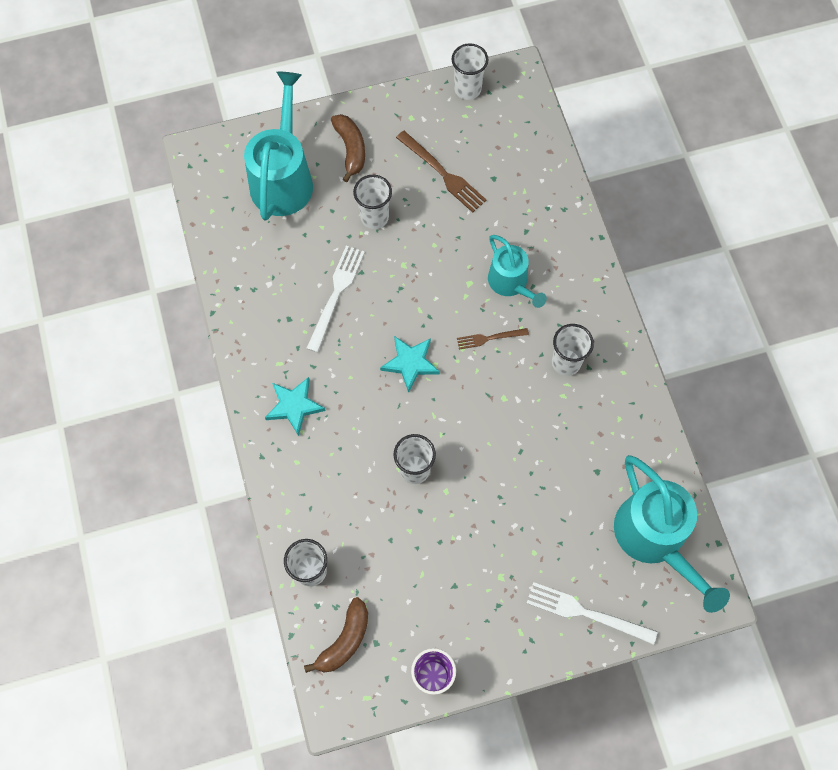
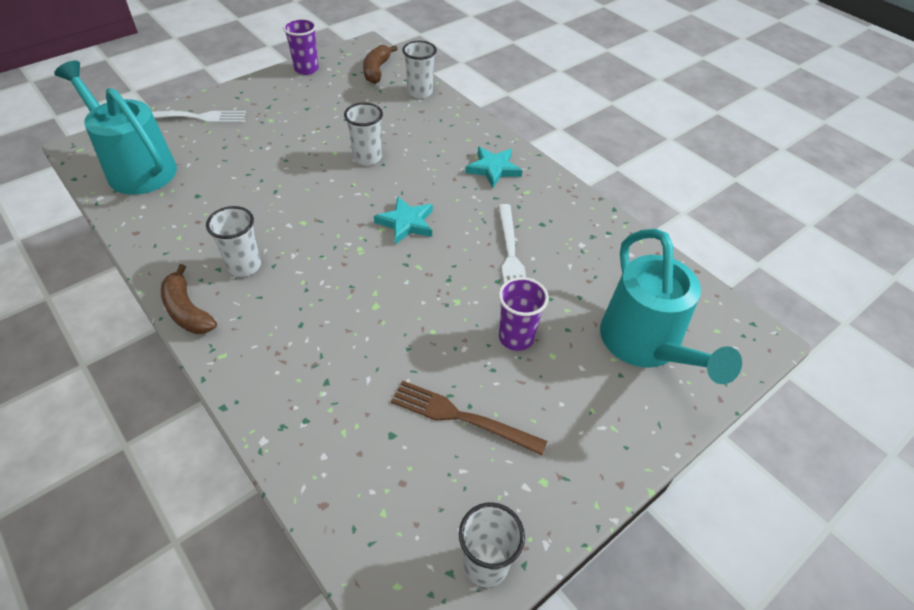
camera: 155 degrees right, 20 degrees down
brown banana [331,114,365,182] -> brown banana moved to [161,264,217,334]
white cup [353,175,392,229] -> purple cup [498,277,549,351]
brown fork [457,328,529,350] -> none
turquoise watering can [488,235,547,308] -> none

